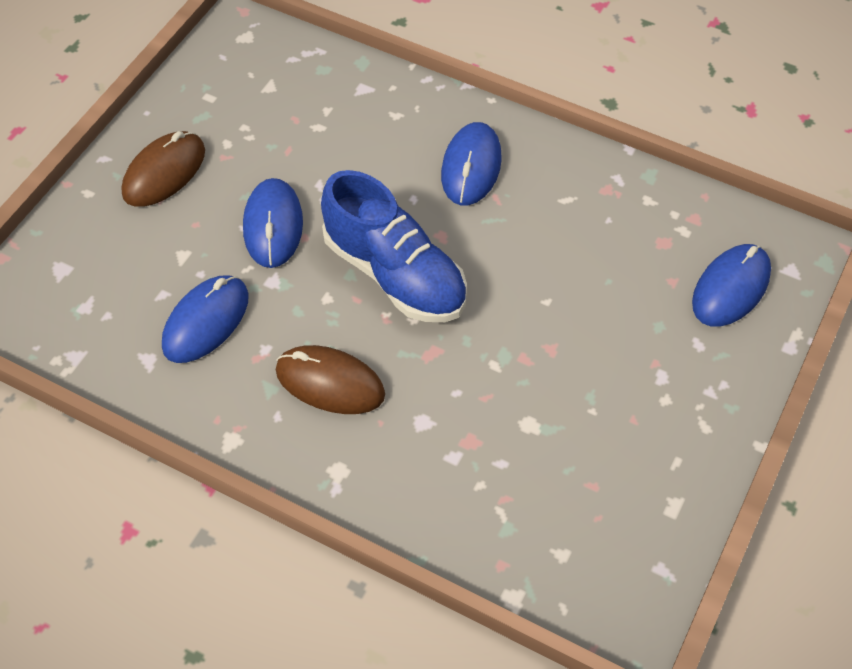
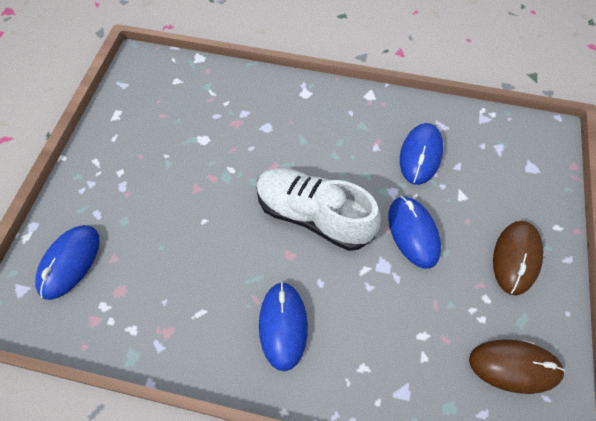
camera: 165 degrees right, 5 degrees up
brown mouse [276,345,385,414] -> brown mouse moved to [469,339,565,394]
blue shoe [321,170,467,322] -> white shoe [256,168,381,251]

